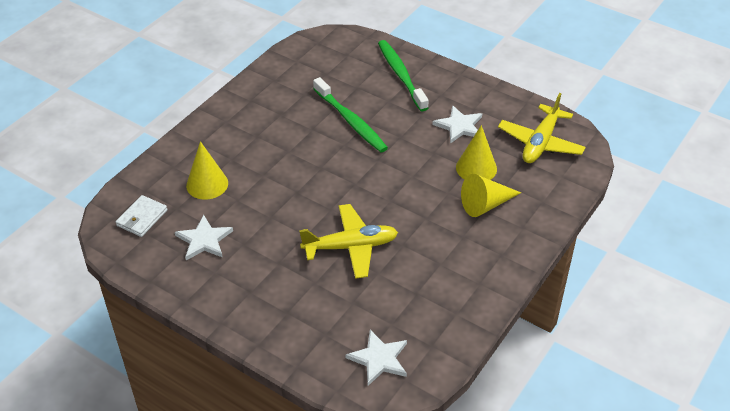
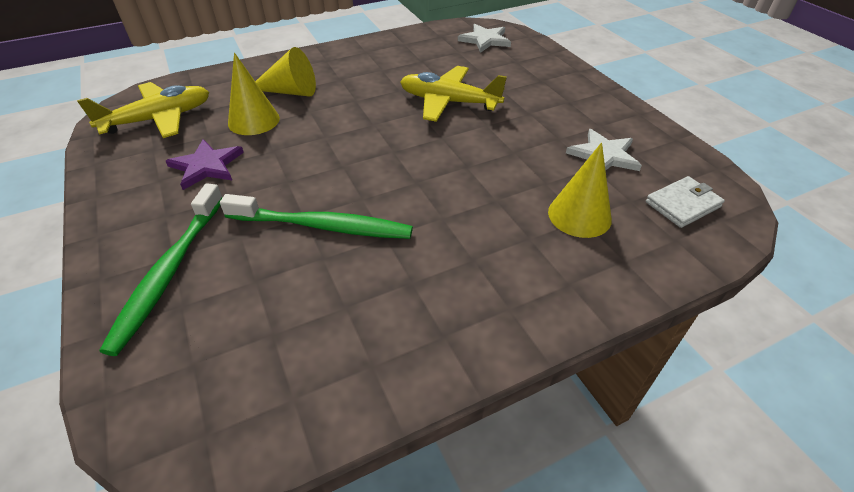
camera: 150 degrees left, 0 degrees up
green toothbrush [313,77,388,153] -> green toothbrush turned 105 degrees clockwise [220,194,413,239]
white star [432,105,482,143] -> purple star [166,139,244,190]

